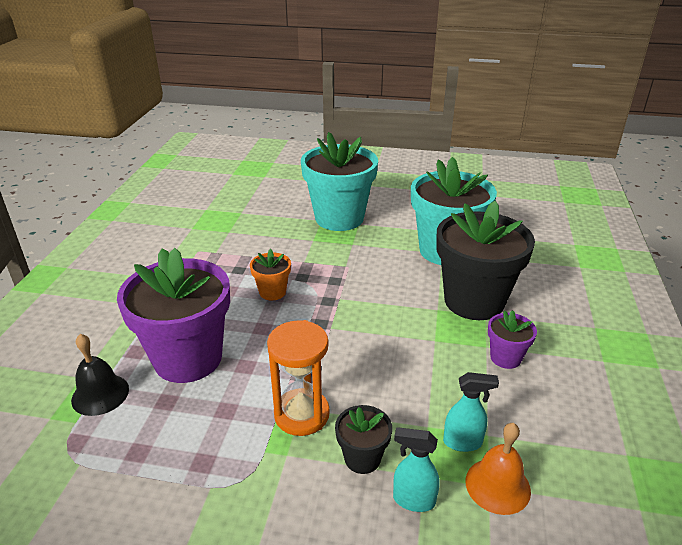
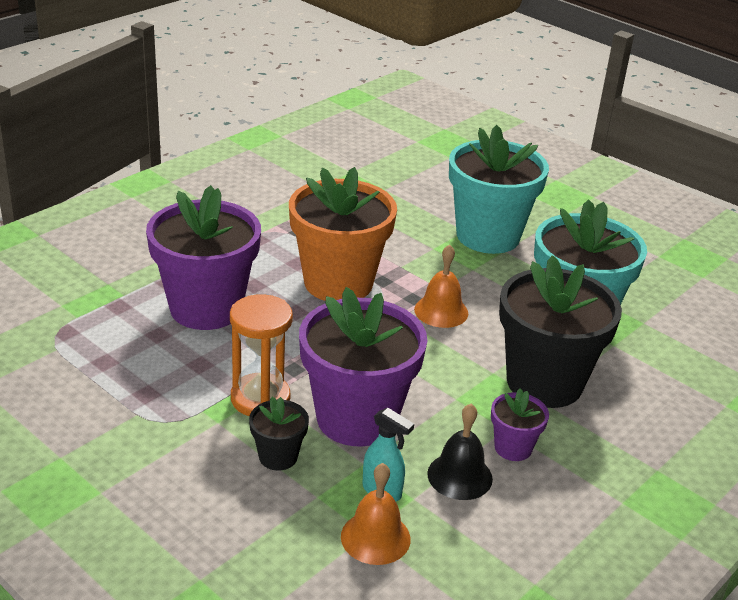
camera: 30 degrees right, 0 degrees up
black bell [71,334,129,416] -> black bell moved to [427,404,493,500]
orange flower pot [250,249,291,301] -> orange flower pot [289,167,397,301], size x2.19
turquoise spray bottle [393,427,440,512] -> none
none -> purple flower pot [299,287,427,447]
none -> orange bell [414,244,468,328]

